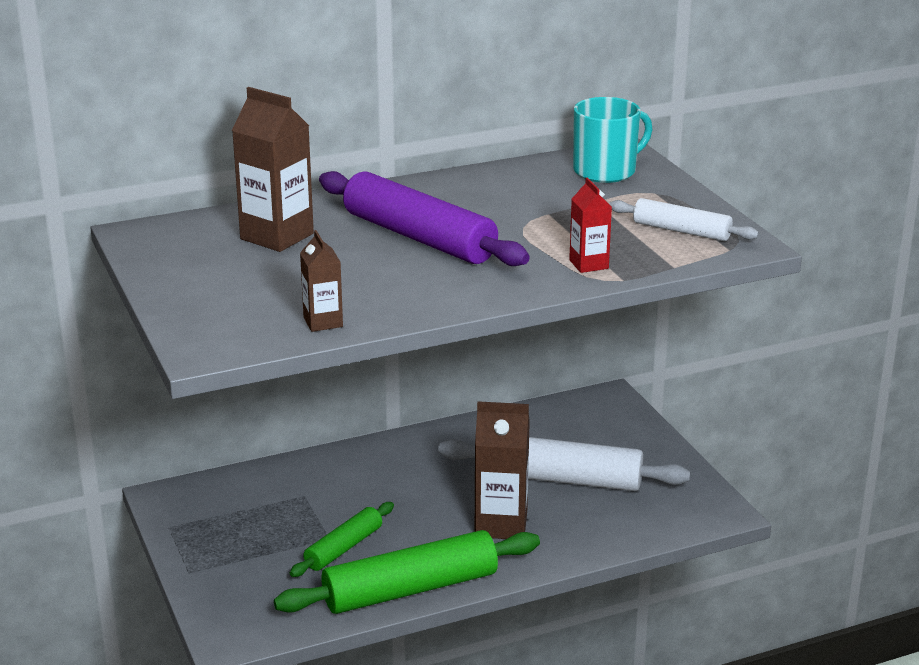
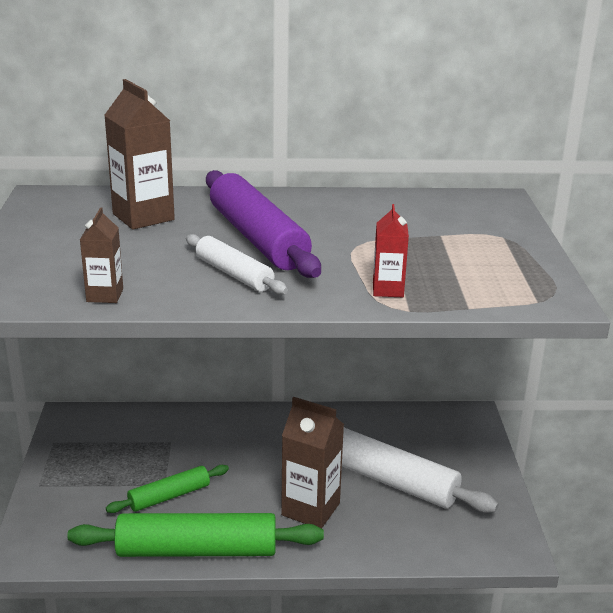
camera: 20 degrees right, 0 degrees up
turquoise mug [573,97,652,183] -> none
white rolling pin [609,198,759,241] -> white rolling pin moved to [186,234,288,295]

